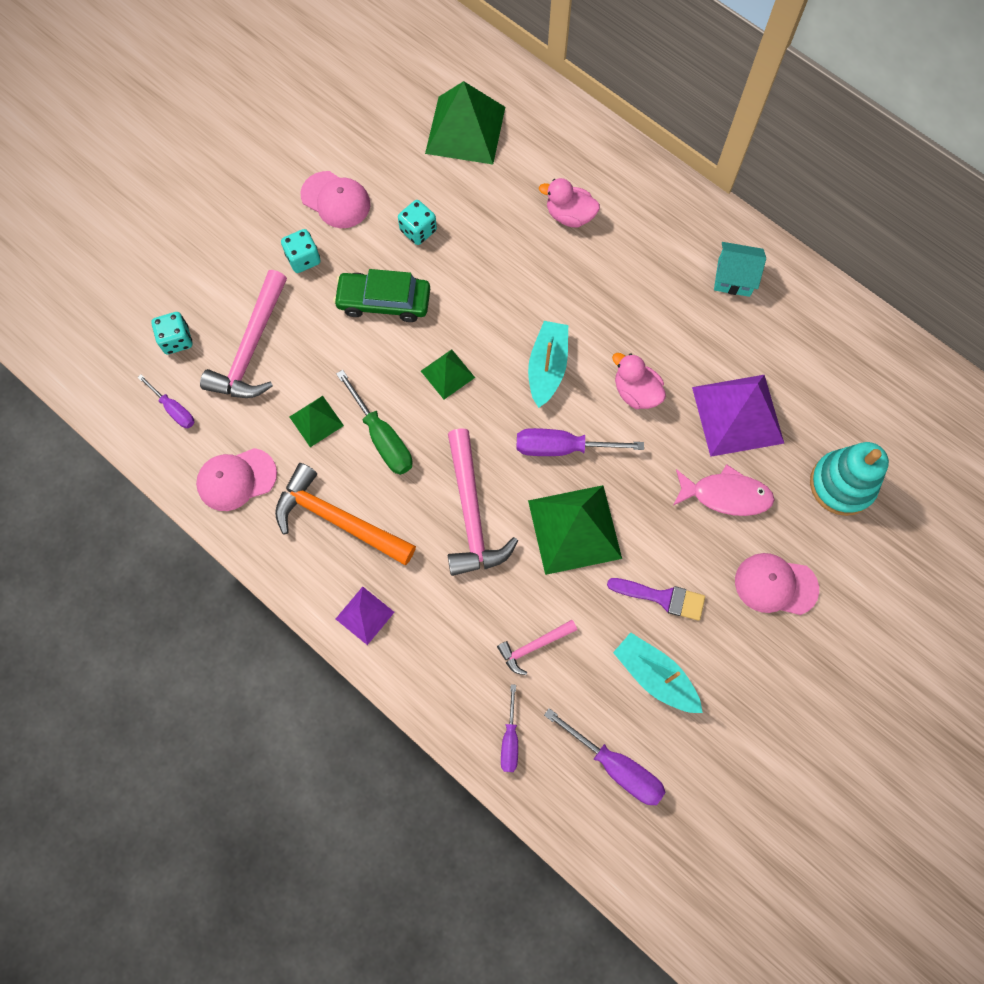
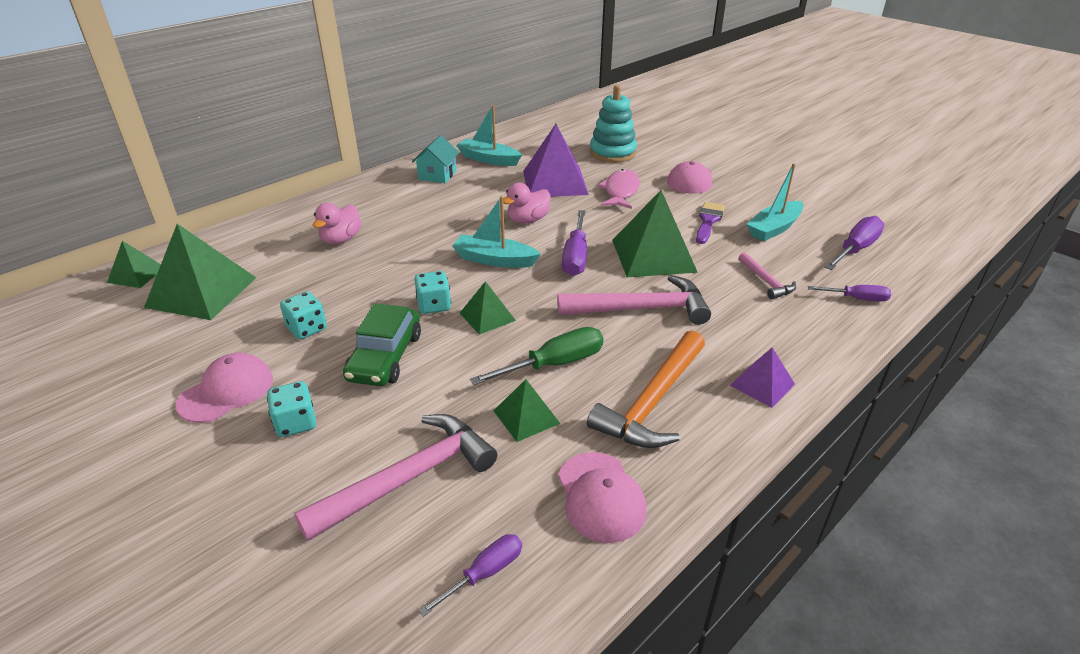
camera: 85 degrees left, 35 degrees down
turquoise dice [151,312,192,354] -> turquoise dice moved to [414,271,451,314]
pink hammer [200,270,287,398] -> pink hammer turned 60 degrees counterclockwise [294,414,497,541]
none -> green pyramid [107,241,161,288]
none -> turquoise boat [456,105,522,166]

